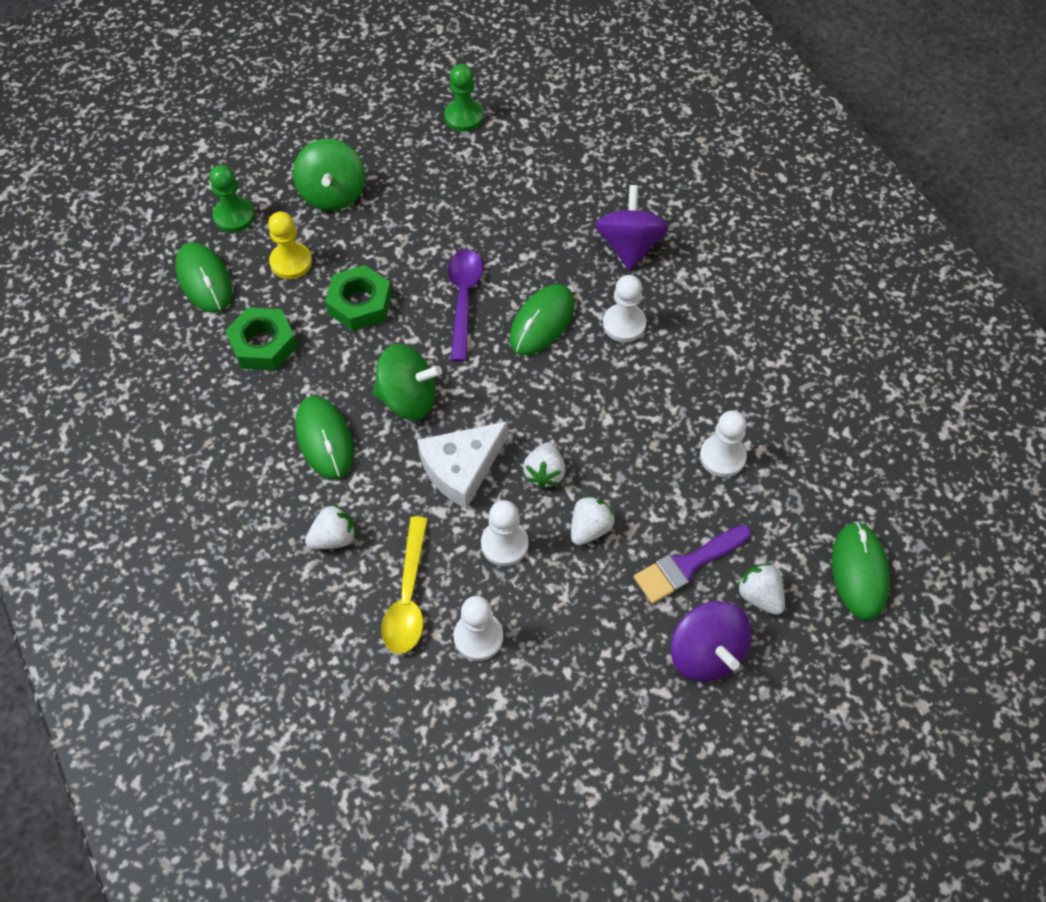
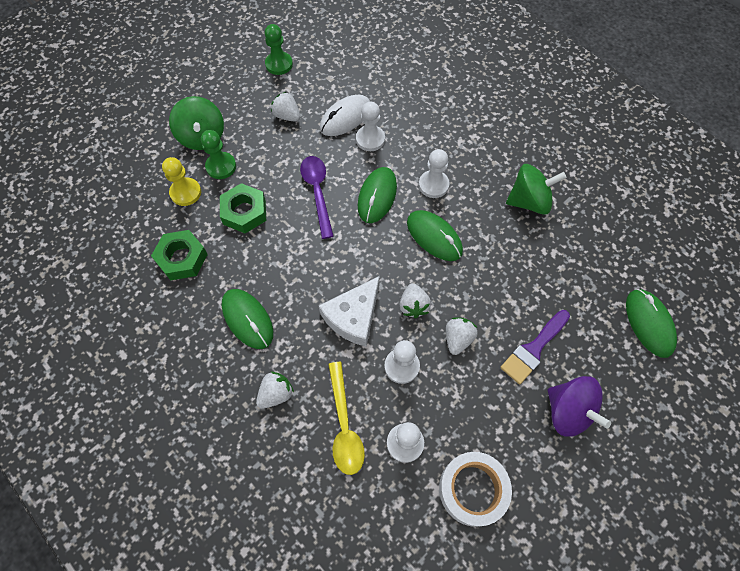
camera: 15 degrees left, 5 degrees up
green mouse [176,242,232,313] -> green mouse moved to [407,210,463,261]
green pawn [209,165,255,232] -> green pawn moved to [201,130,236,179]
green spinning top [373,344,442,420] -> green spinning top moved to [506,164,567,215]
purple spinning top [595,185,669,270] -> none
white pawn [700,410,747,477] -> white pawn moved to [356,101,385,151]
white strawberry [736,563,785,615] -> white strawberry moved to [271,92,300,122]
none -> white mouse [320,95,370,136]
none -> white tape [439,452,512,527]

